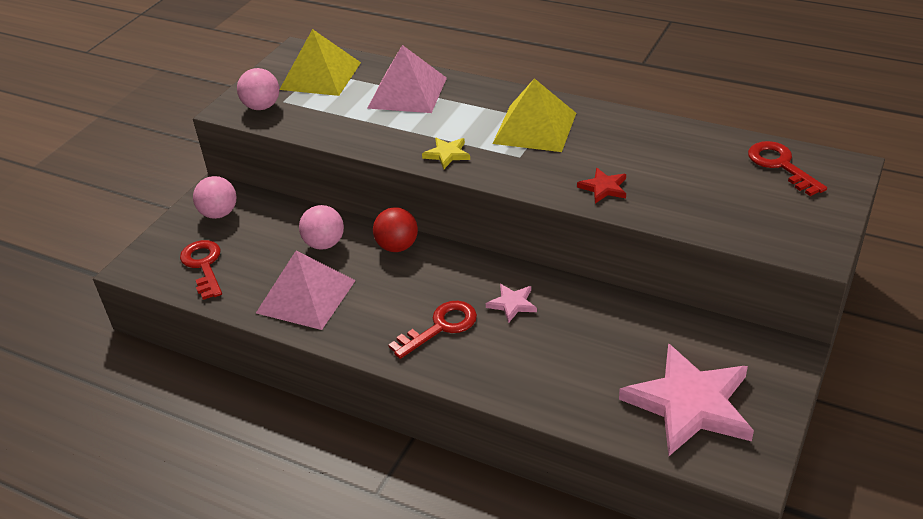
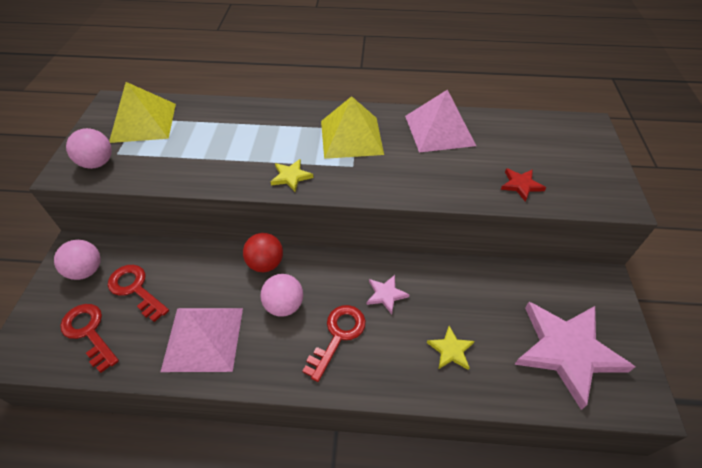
camera: 25 degrees left, 10 degrees up
pink ball [299,205,344,250] -> pink ball moved to [260,274,303,317]
pink pyramid [367,45,447,113] -> pink pyramid moved to [405,90,476,153]
red star [577,168,626,204] -> red star moved to [501,168,546,202]
red key [748,141,827,196] -> red key moved to [108,265,169,322]
none -> yellow star [427,326,474,370]

